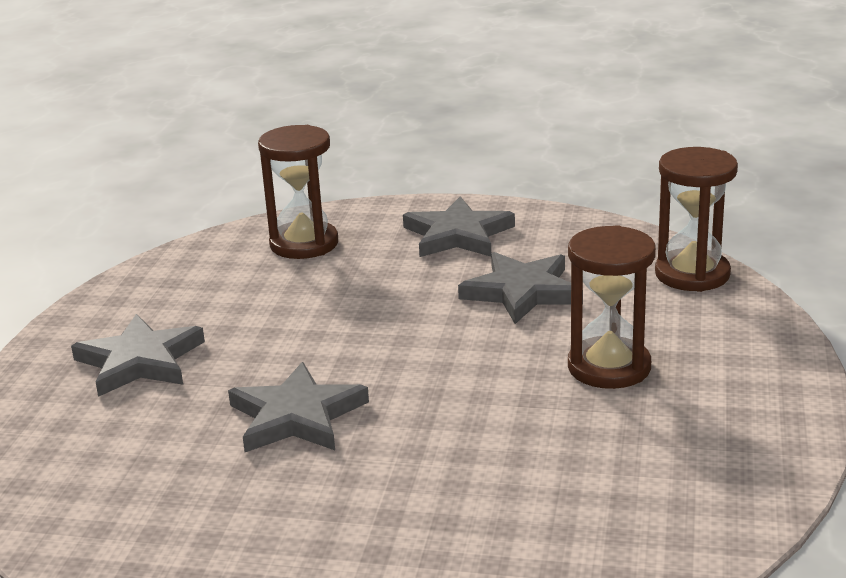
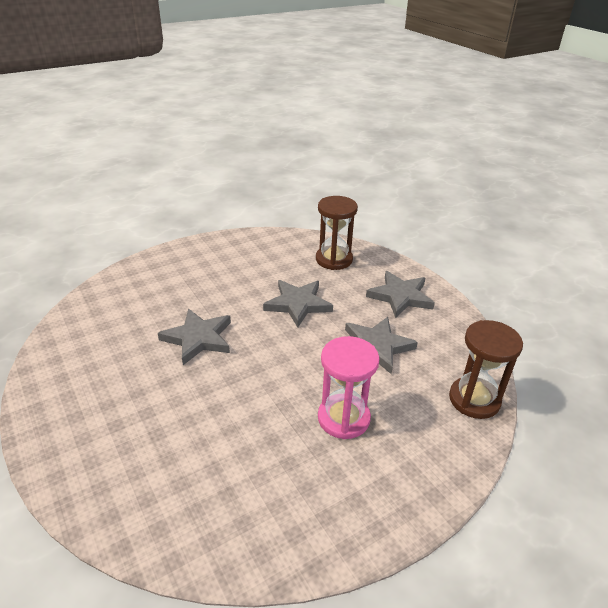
camera: 45 degrees right, 10 degrees up
grey star [71,314,205,397] -> grey star moved to [263,280,333,327]
brown hourglass [568,225,656,389] -> pink hourglass [318,336,379,439]

